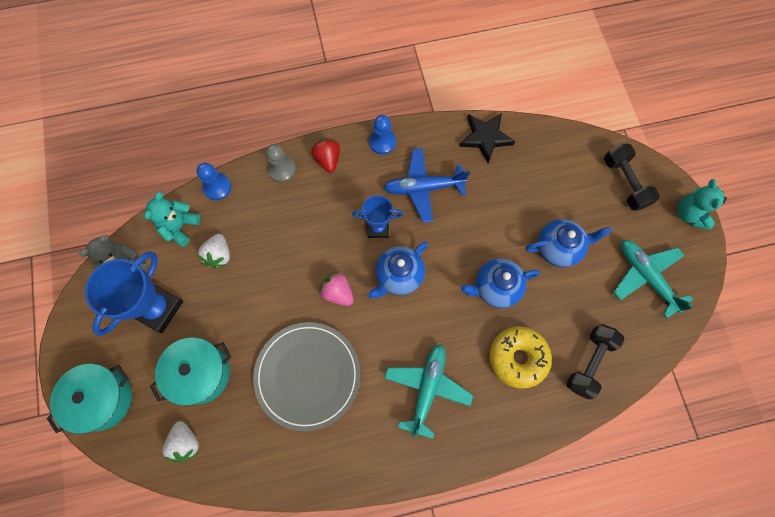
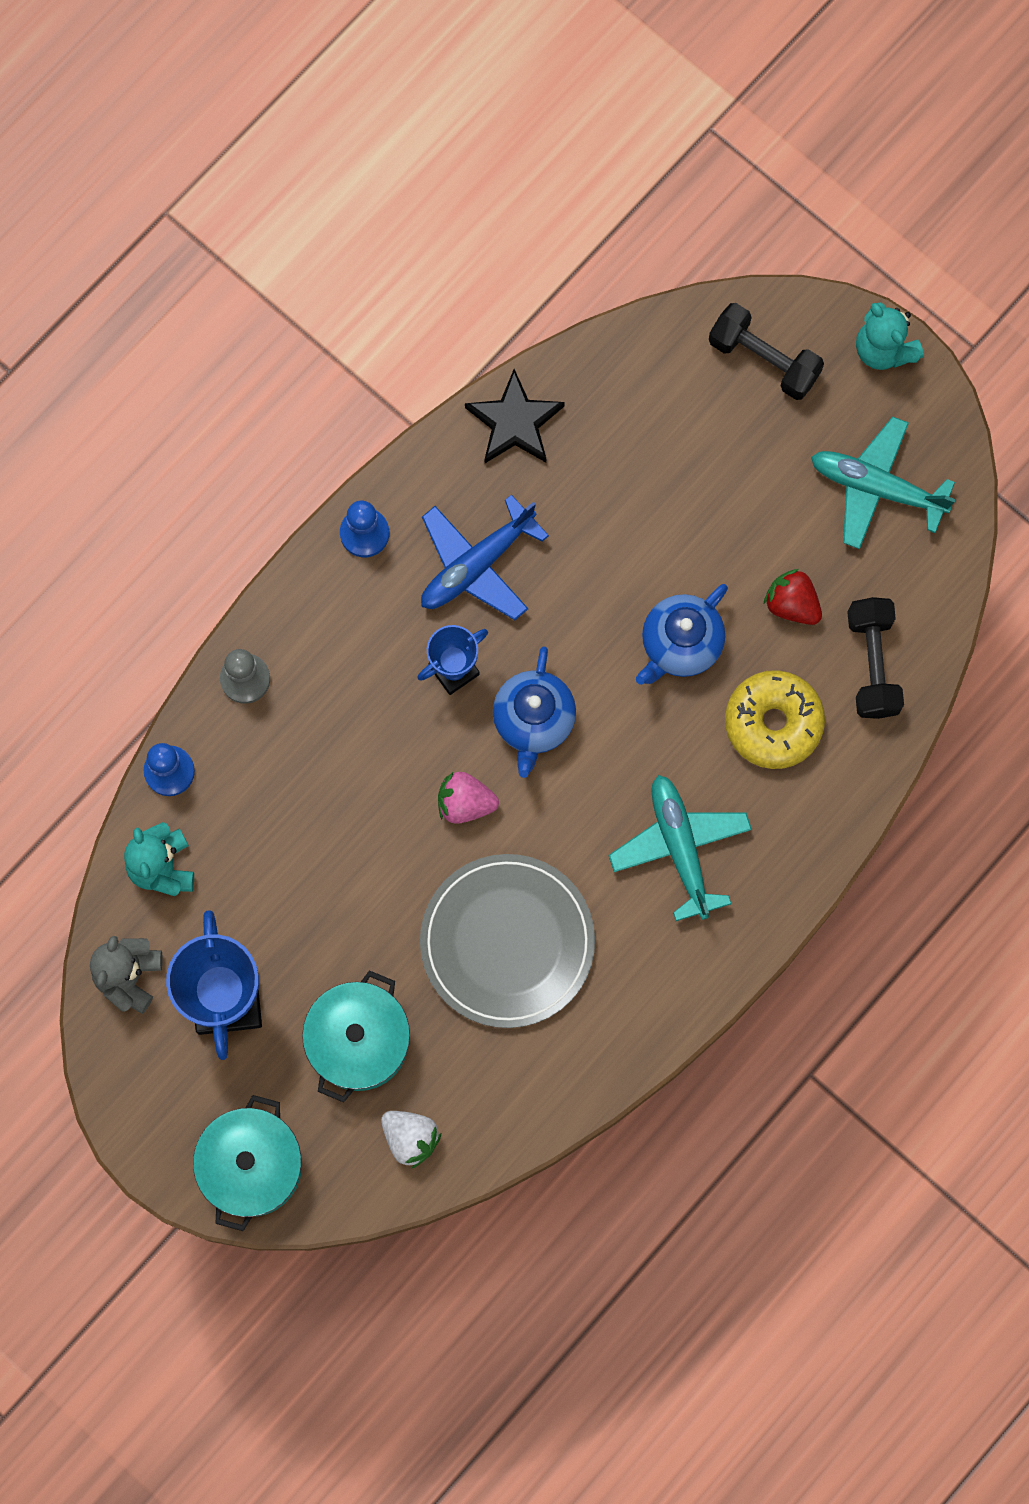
camera: 35 degrees left, 5 degrees up
white strawberry [197,234,230,269] -> none
red strawberry [311,139,340,173] -> red strawberry moved to [764,569,822,625]
blue teapot [525,219,612,267] -> none

